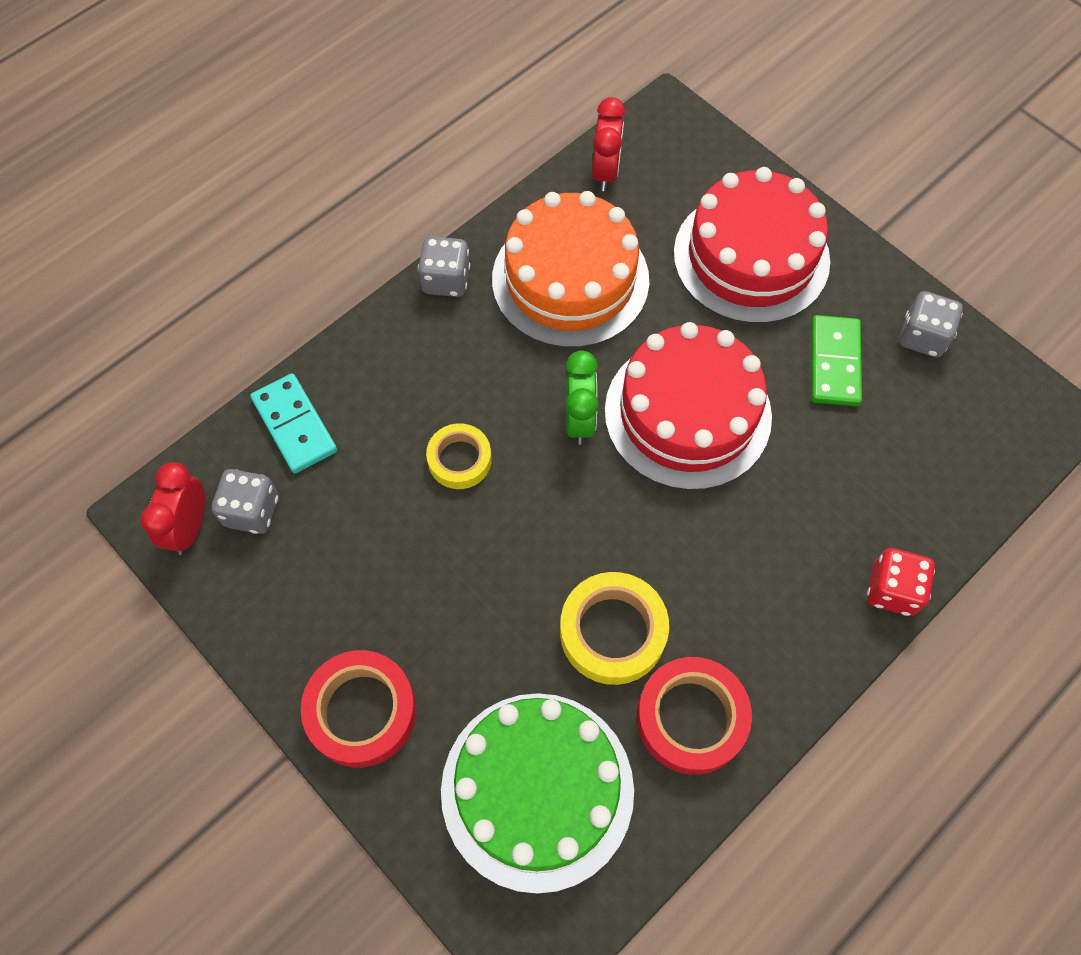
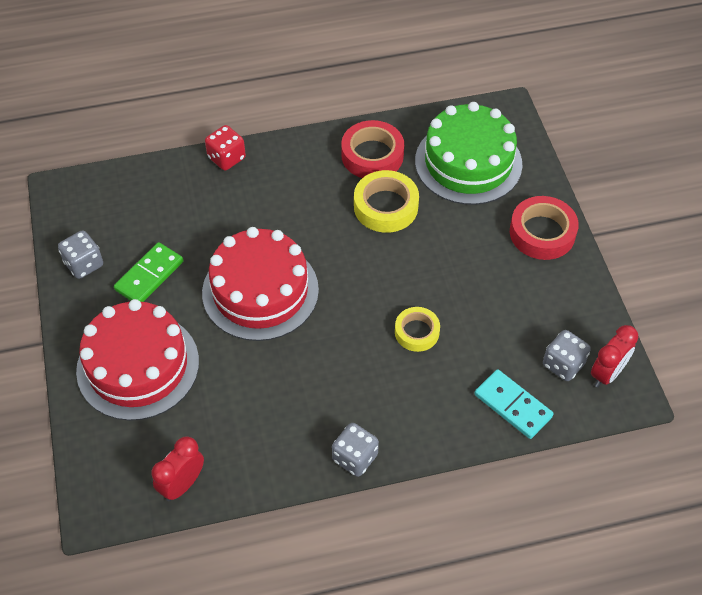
camera: 150 degrees left, 10 degrees down
turquoise domino [250,373,337,473] -> turquoise domino turned 45 degrees counterclockwise [474,369,554,439]
orange cake [492,191,649,348] -> none
green clock [566,350,599,445] -> none

